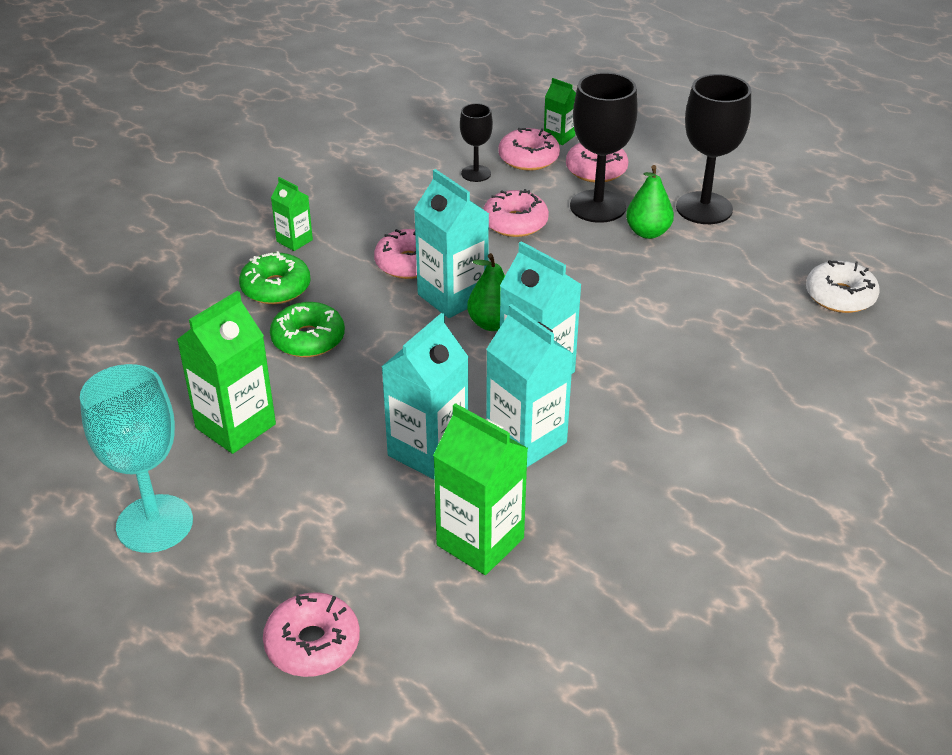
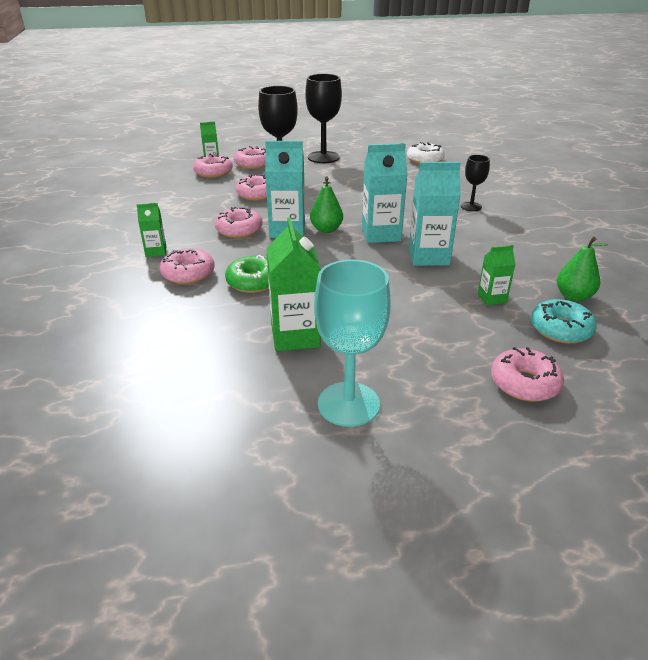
camera: 50 degrees left, 5 degrees down
green donut [239,251,311,304] -> pink donut [160,248,215,284]
turquoise carton [381,313,468,479] -> none
green carton [433,403,528,575] -> green carton [478,245,516,305], size x0.54
black goblet [460,103,493,182] -> black goblet moved to [461,155,490,211]
green pear [626,165,674,239] -> green pear moved to [557,237,608,301]
none -> turquoise donut [531,299,597,344]

